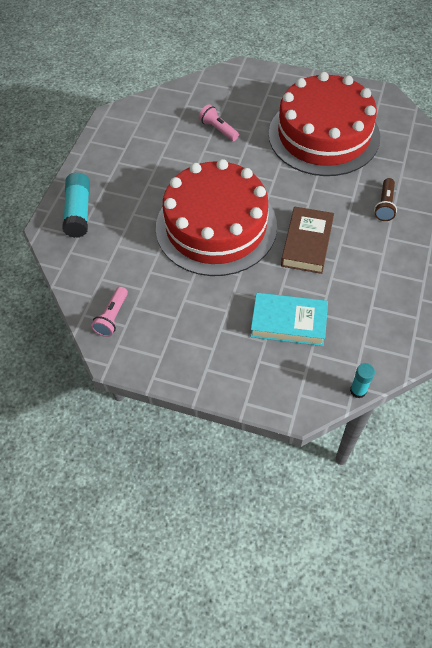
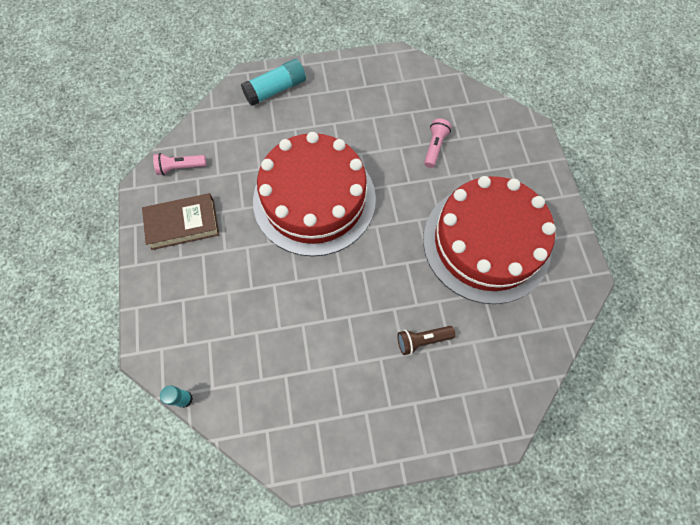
camera: 60 degrees right, 10 degrees up
turquoise book [250,293,328,346] -> none
brown book [281,207,334,274] -> brown book moved to [142,193,219,250]

